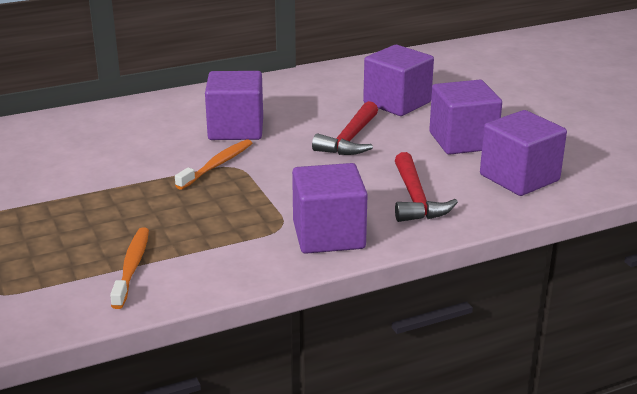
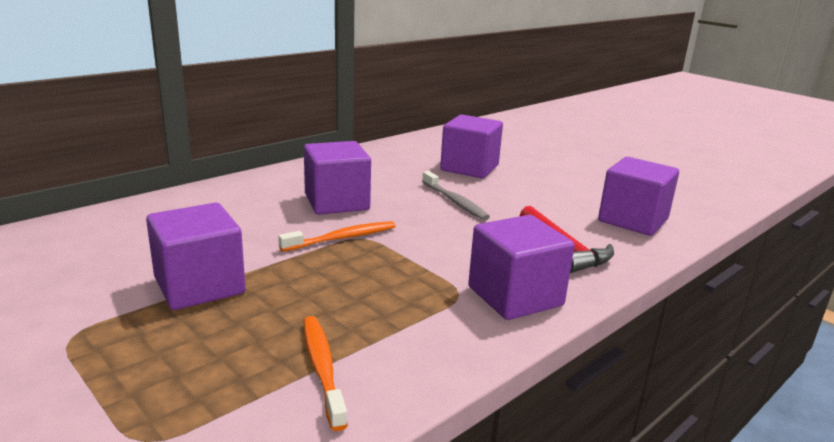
camera: 20 degrees left, 5 degrees down
orange toothbrush [175,139,252,190] -> orange toothbrush turned 45 degrees clockwise [278,221,396,252]
red hammer [312,101,378,155] -> grey toothbrush [422,171,490,220]
purple cube [429,80,502,155] -> purple cube moved to [146,203,246,310]

